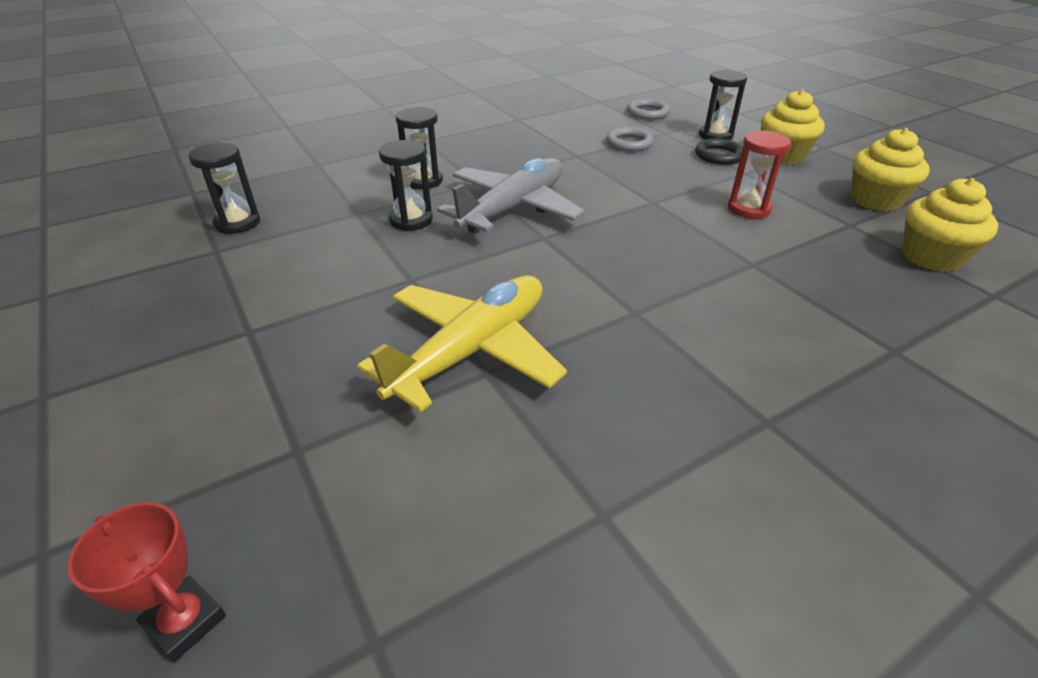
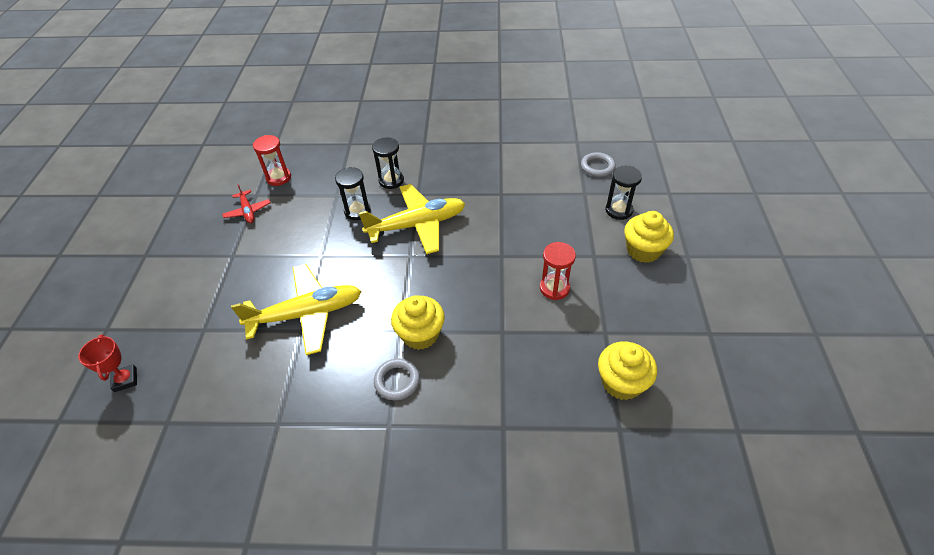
camera: 35 degrees right, 10 degrees up
black hourglass [189,143,260,234] -> red hourglass [253,135,291,186]
grey plane [437,158,585,234] -> yellow plane [359,184,465,254]
grey ring [606,127,654,151] -> grey ring moved to [374,358,420,400]
black ring [695,138,743,165] -> none
yellow cupcake [851,128,930,212] -> yellow cupcake moved to [391,295,445,350]
none -> red plane [222,184,271,223]

